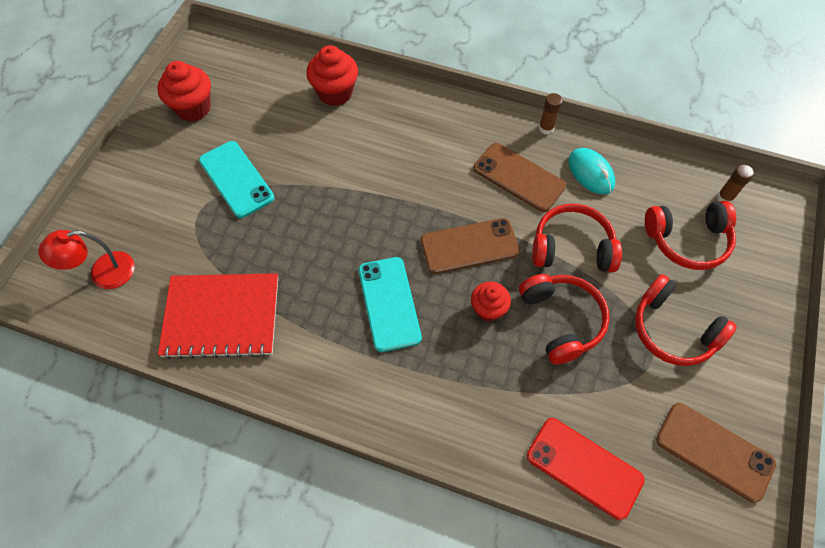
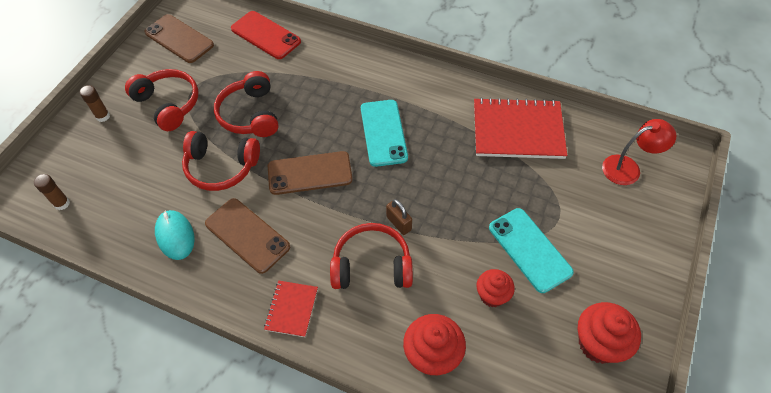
camera: 175 degrees left, 5 degrees down
red cupcake [471,282,511,322] -> red cupcake moved to [477,269,515,307]
brown glue stick [539,93,562,134] -> brown glue stick moved to [80,85,110,122]
red headphones [645,201,736,270] -> red headphones moved to [330,223,413,289]
none -> red notebook [264,280,318,337]
none -> brown padlock [386,199,412,235]

